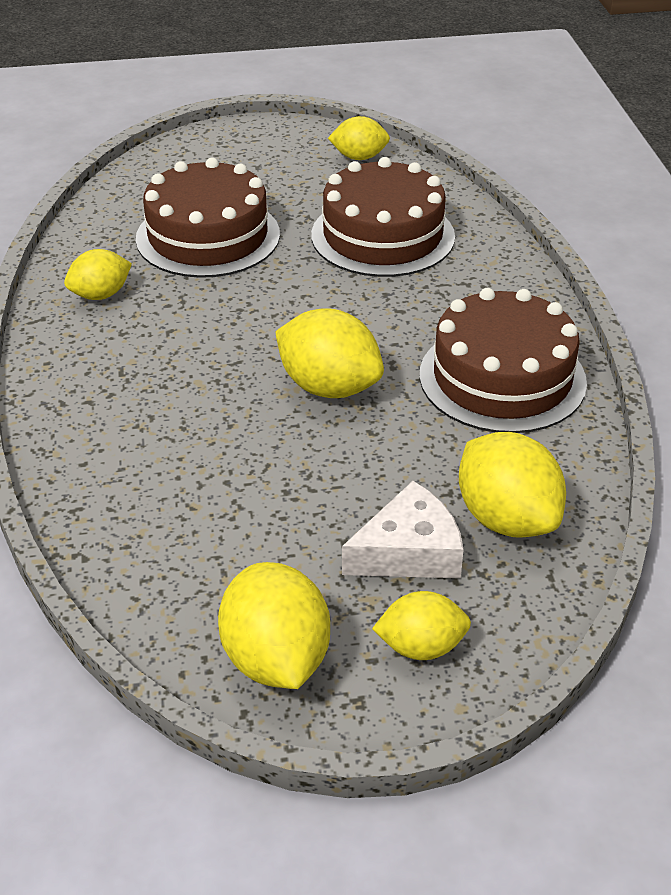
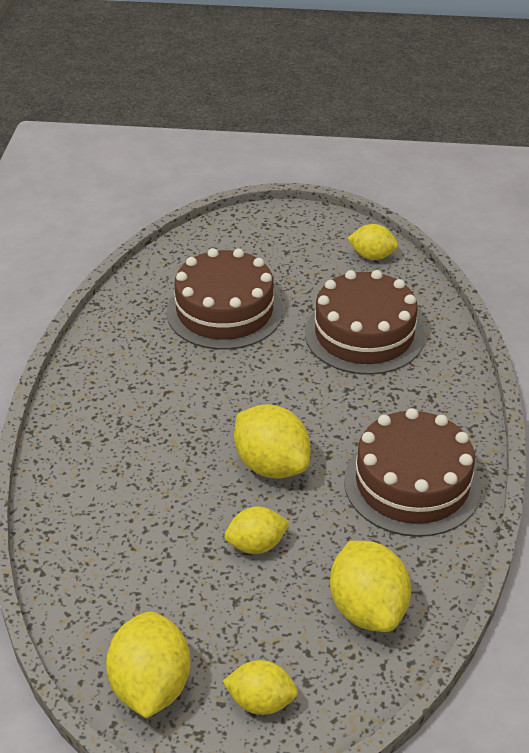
camera: 15 degrees right, 0 degrees up
yellow lemon [64,249,132,300] -> yellow lemon moved to [225,507,290,554]
white cheese [342,481,464,578] -> none

